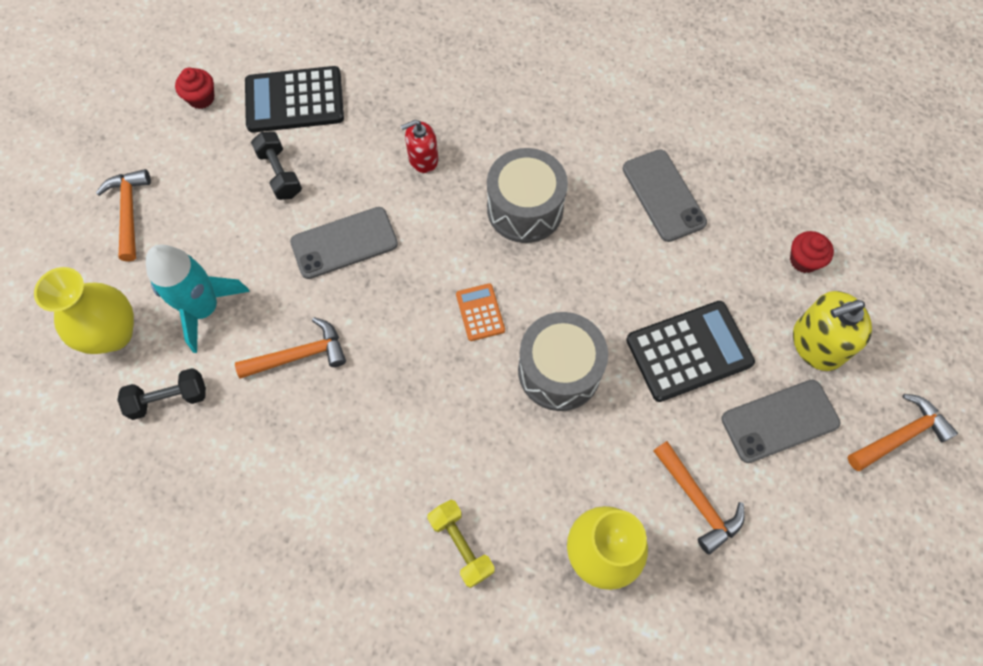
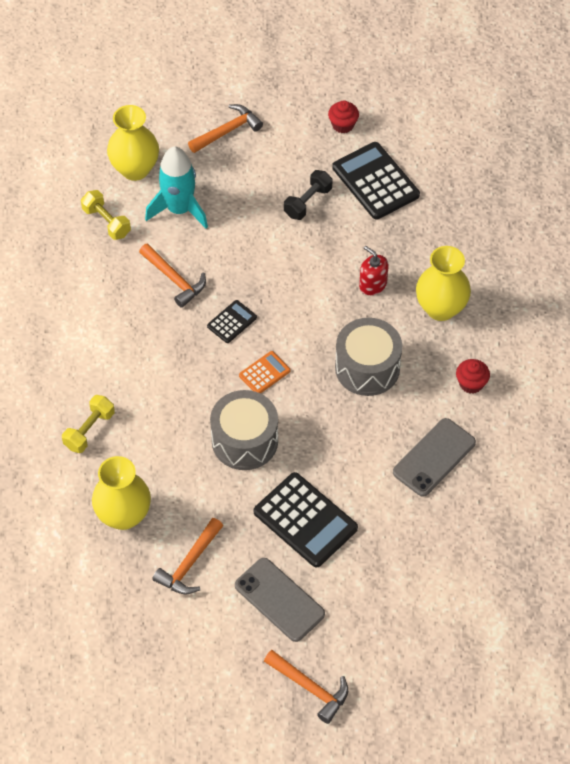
camera: 65 degrees right, 10 degrees down
black dumbbell [117,368,206,420] -> yellow dumbbell [81,190,131,240]
grey phone [290,207,398,279] -> none
red cupcake [790,231,834,273] -> red cupcake moved to [456,359,490,394]
yellow soap dispenser [793,291,872,371] -> none
none -> black calculator [207,300,257,343]
none -> yellow vase [416,246,471,321]

